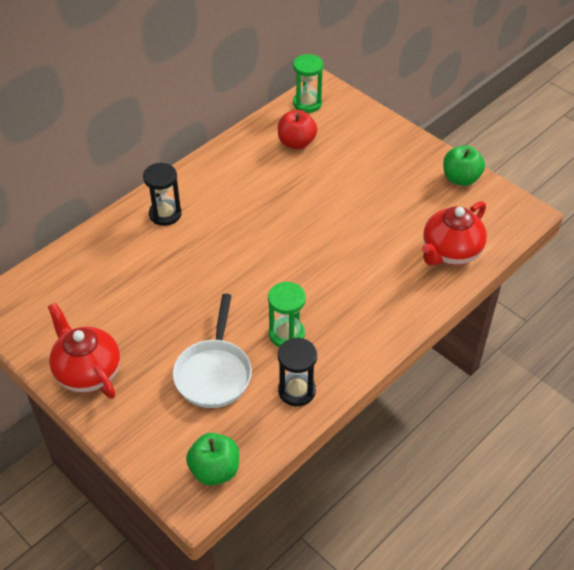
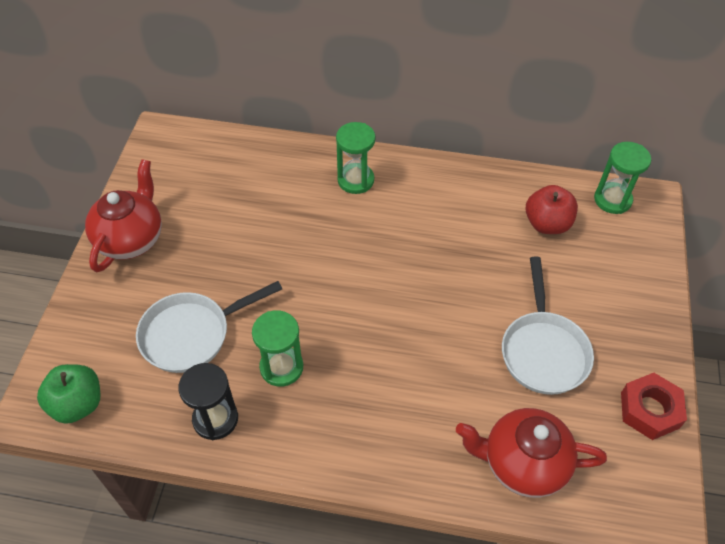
camera: 55 degrees right, 5 degrees up
black hourglass [143,163,182,226] -> green hourglass [336,122,375,194]
green apple [443,145,485,186] -> red nut [621,373,687,440]
none -> white pan [502,256,594,395]

